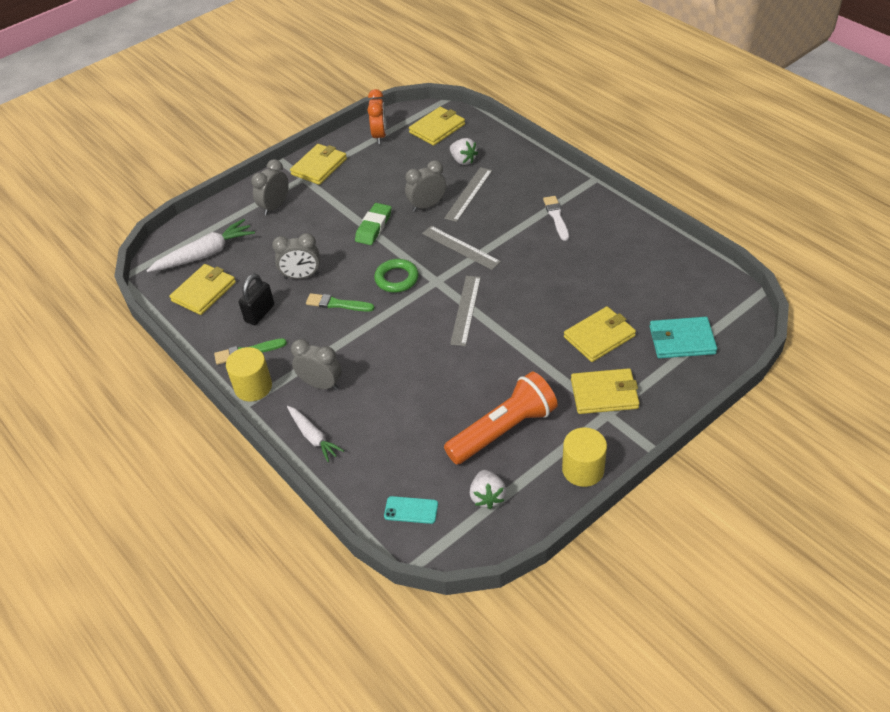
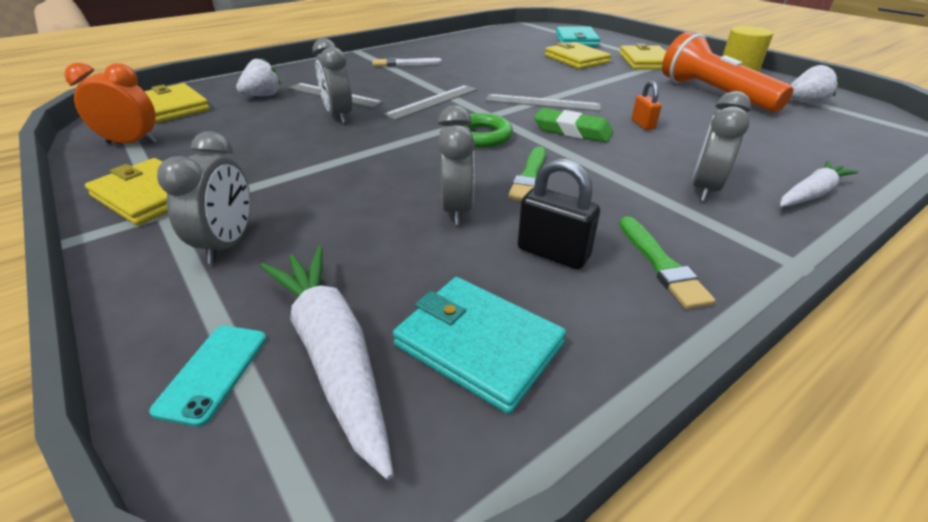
camera: 90 degrees left, 10 degrees down
yellow wallet [170,264,236,315] -> turquoise wallet [393,277,566,414]
yellow cylinder [226,347,272,401] -> none
grey clock [251,159,289,215] -> grey clock turned 120 degrees counterclockwise [157,131,251,264]
green eraser [355,203,392,245] -> green eraser moved to [534,108,613,142]
turquoise phone [384,496,438,524] -> turquoise phone moved to [149,326,267,427]
none -> orange padlock [632,81,662,130]

